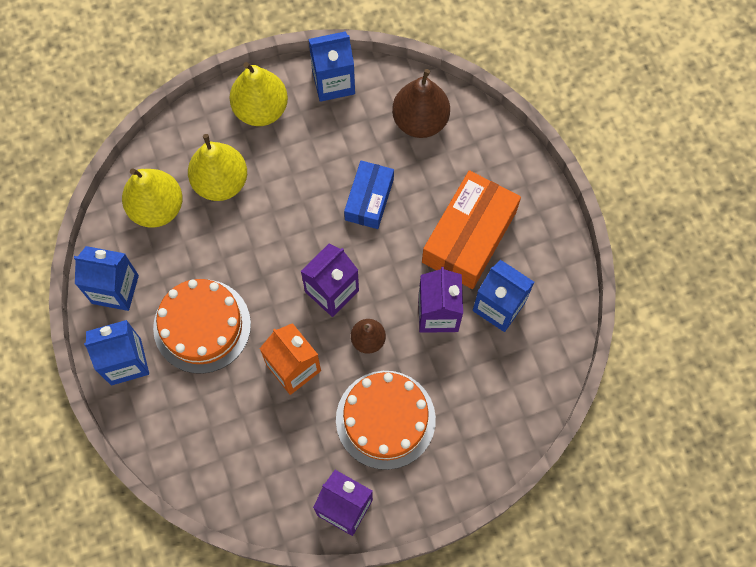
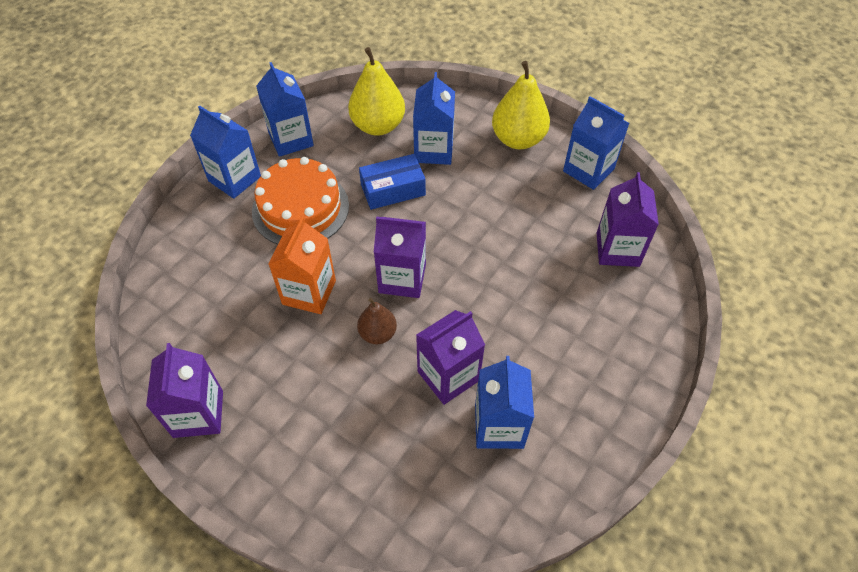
camera: 55 degrees right, 15 degrees down
yellow pear [188,134,247,201] -> blue carton [413,72,455,165]
orange cake [336,371,436,470] -> none
blue box [344,160,394,229] -> blue box moved to [359,154,426,210]
brown pear [392,69,450,138] -> purple carton [597,172,659,267]
orange box [422,170,521,289] -> none

